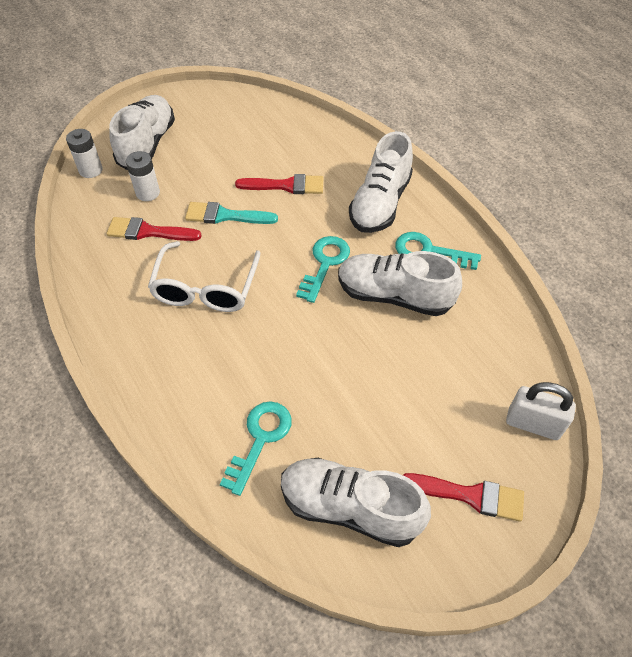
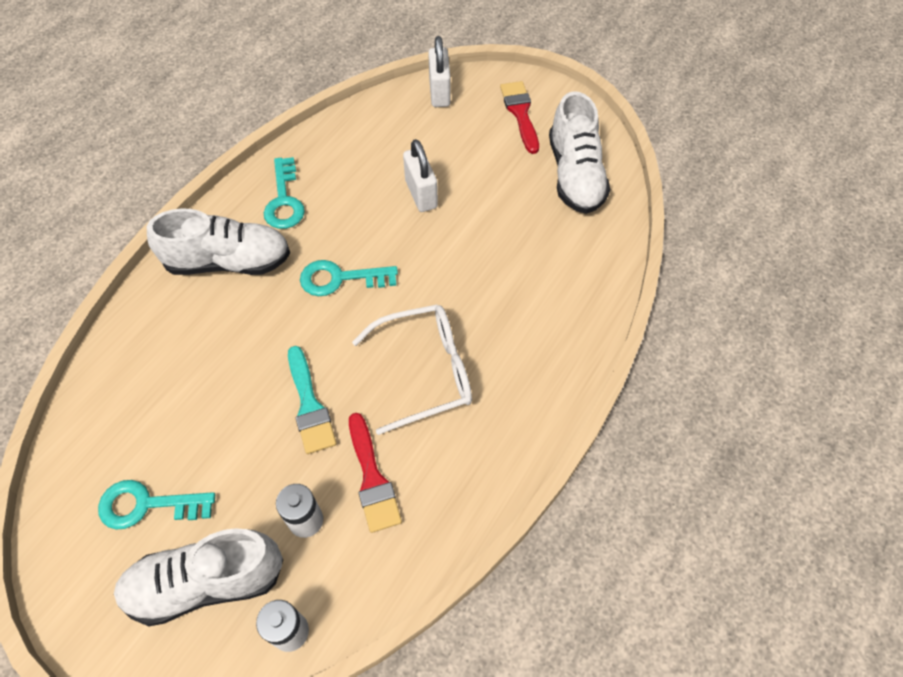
camera: 115 degrees left, 5 degrees up
turquoise key [220,401,292,496] -> turquoise key moved to [98,480,215,529]
red brush [235,174,323,194] -> none
white shoe [338,251,462,316] -> none
none -> white padlock [403,139,438,212]

